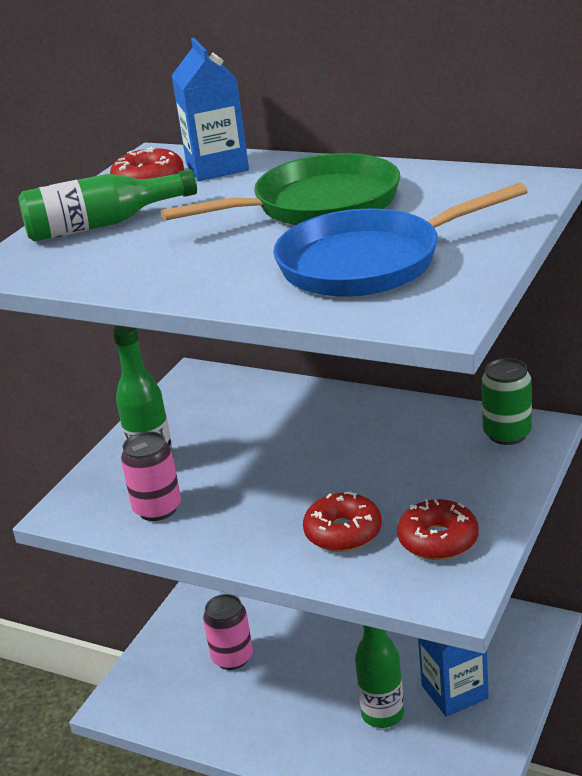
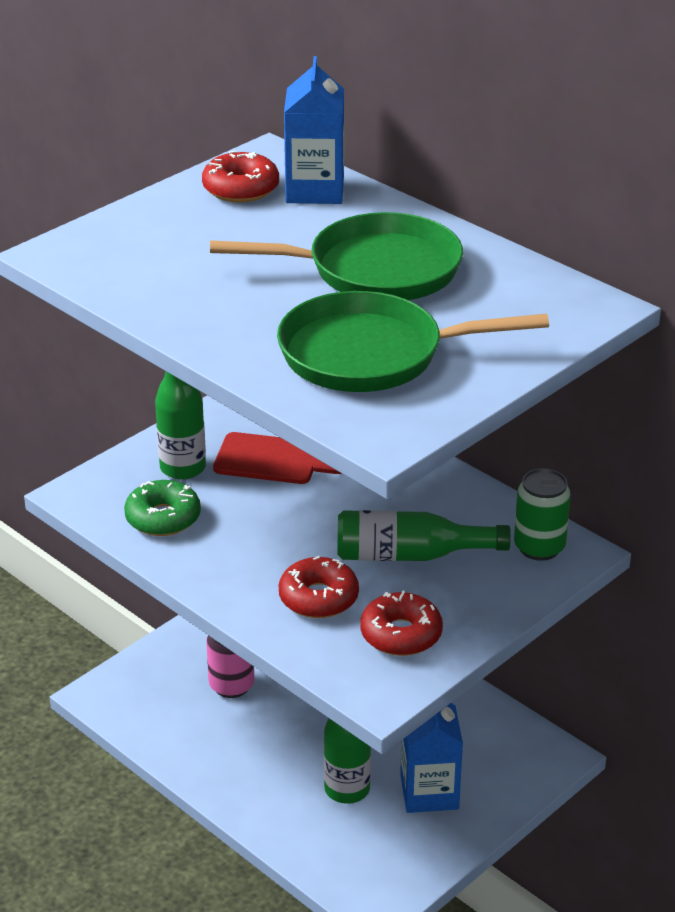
camera: 15 degrees right, 5 degrees up
green bottle [18,169,197,242] -> green bottle moved to [337,510,511,561]
pink can [121,431,181,521] -> green donut [124,480,201,536]
blue pan [273,183,528,297] -> green pan [277,291,549,392]
none -> red cutting board [213,432,342,484]

